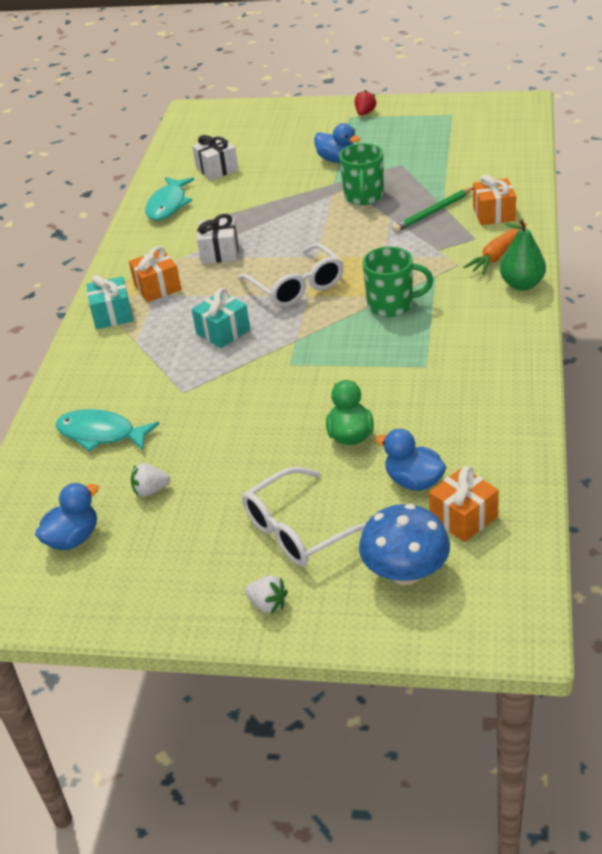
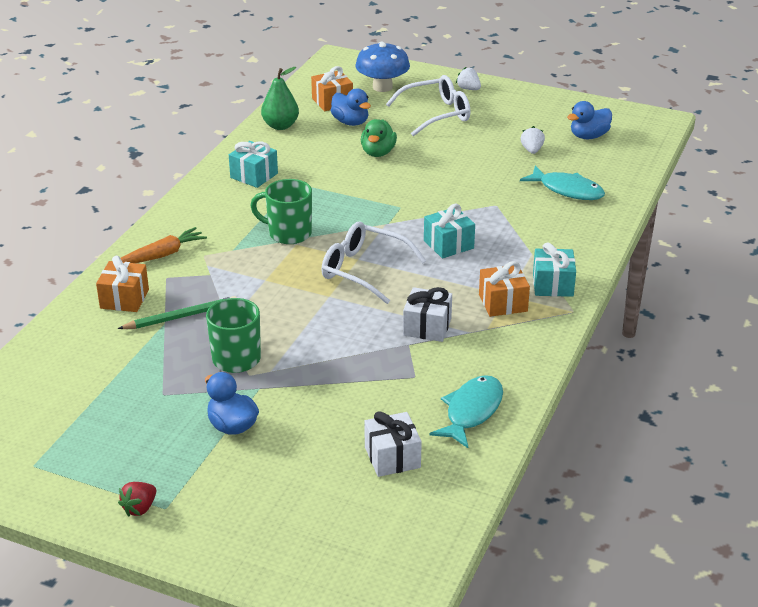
camera: 170 degrees left, 5 degrees down
white strawberry [131,463,170,497] -> white strawberry turned 90 degrees counterclockwise [521,126,545,154]
white glasses [238,243,344,307] -> white glasses turned 45 degrees counterclockwise [321,221,426,304]
green pear [500,219,546,290] -> green pear moved to [261,67,299,130]
none -> turquoise gift [229,141,278,188]

